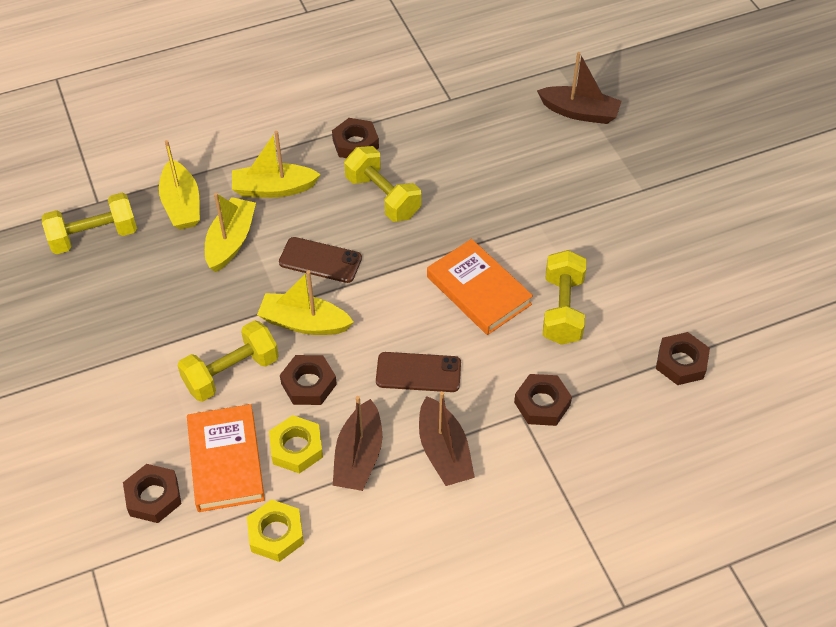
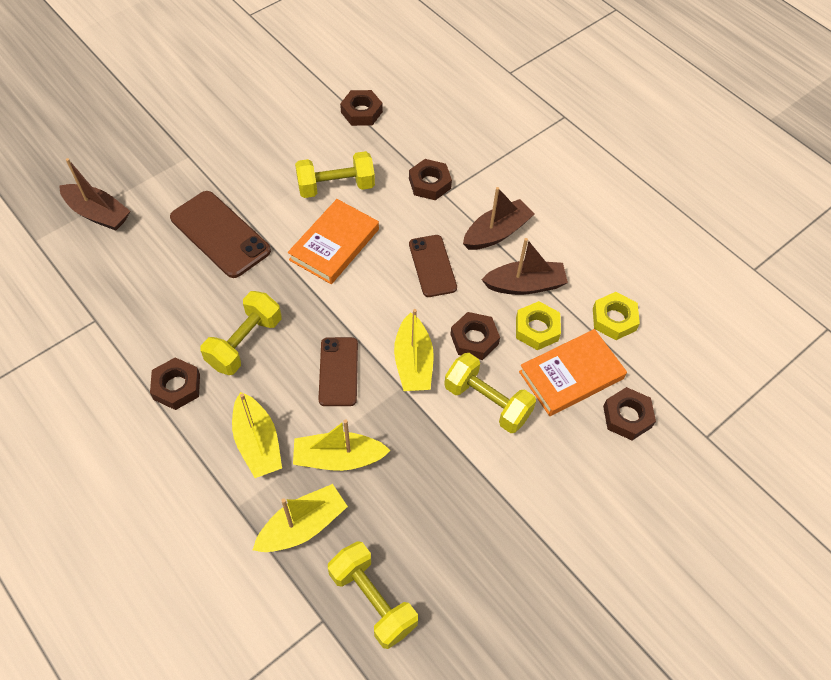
camera: 110 degrees left, 5 degrees up
brown boat [537,52,621,124] -> brown boat turned 120 degrees clockwise [59,158,130,231]
none -> brown phone [170,191,271,278]

